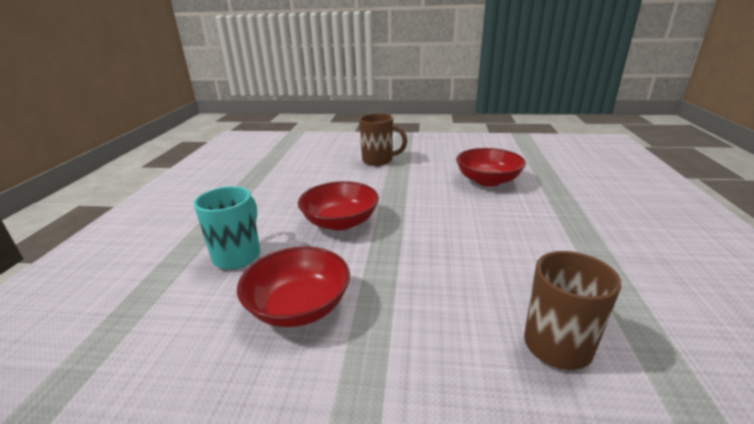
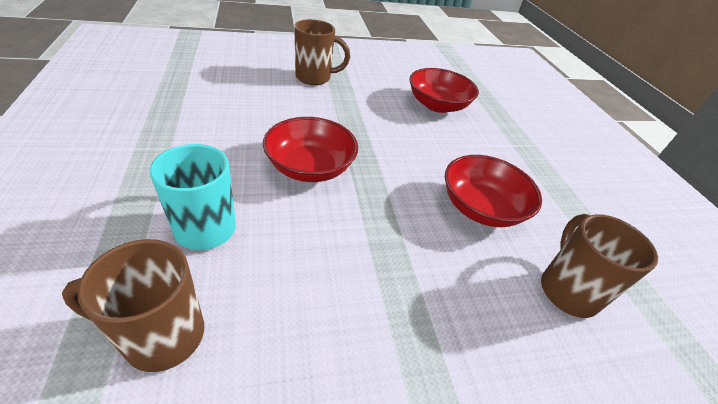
camera: 25 degrees left, 15 degrees up
red bowl [237,247,350,327] -> red bowl moved to [445,155,542,227]
none -> brown mug [62,239,204,372]

